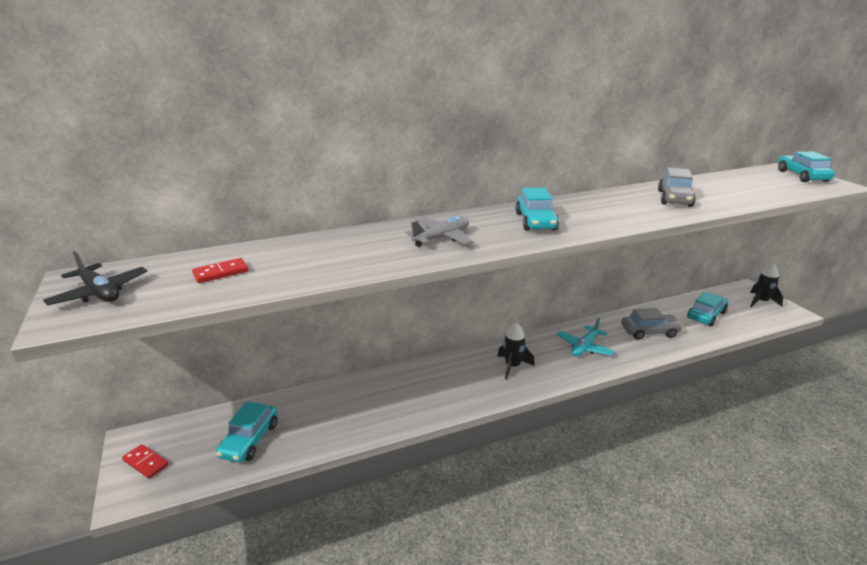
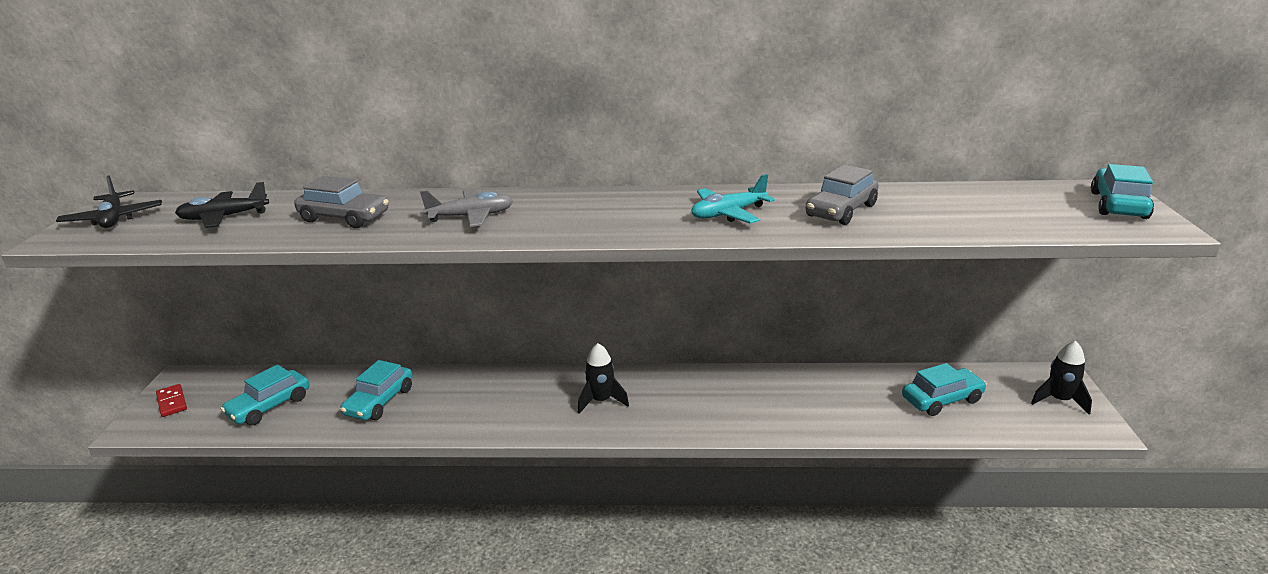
camera: 25 degrees right, 0 degrees up
red domino [192,258,249,283] -> black plane [175,182,269,228]
turquoise car [515,188,559,231] -> turquoise car moved to [340,360,413,420]
turquoise plane [556,318,615,356] -> turquoise plane moved to [691,174,775,224]
grey car [621,308,683,340] -> grey car moved to [294,176,389,228]

